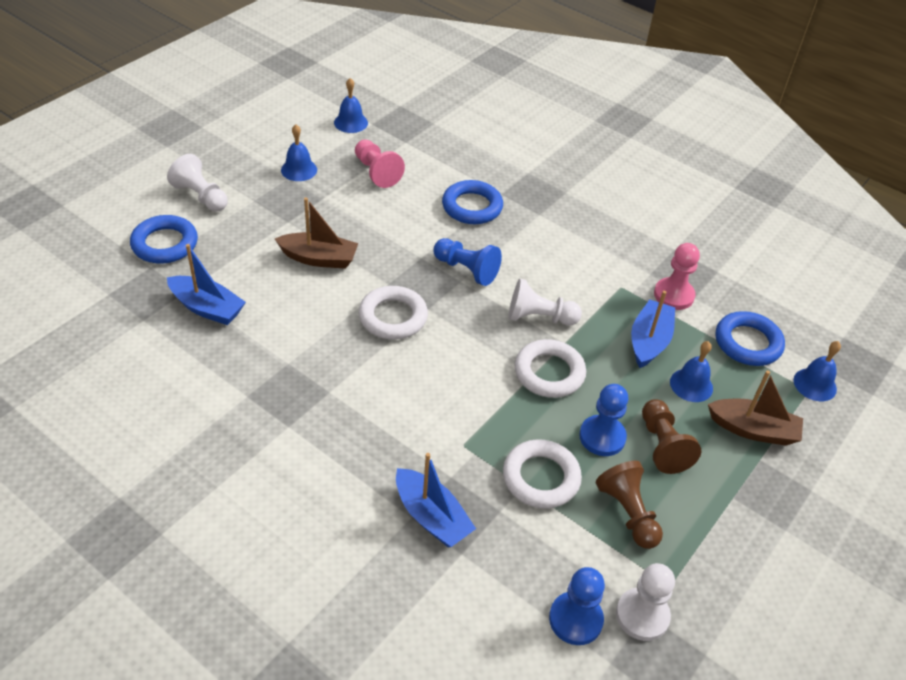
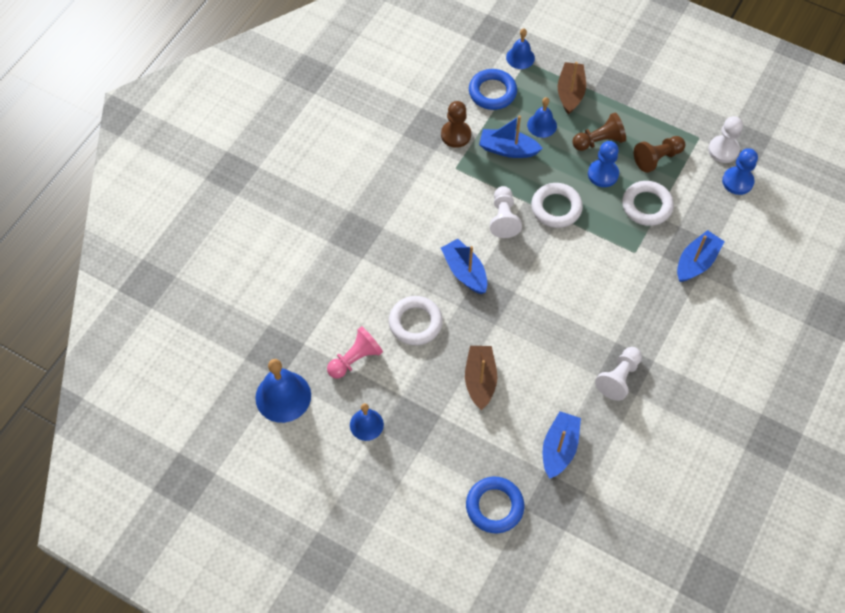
camera: 95 degrees left, 15 degrees up
white pawn [167,154,228,211] -> white pawn moved to [595,347,642,401]
blue bell [334,78,368,133] -> blue bell [255,359,311,423], size x1.66
white ring [359,286,428,340] -> white ring moved to [389,296,443,345]
blue pawn [433,238,502,286] -> blue boat [441,239,487,294]
blue ring [442,180,503,224] -> none
pink pawn [654,243,700,310] -> brown pawn [441,101,471,148]

